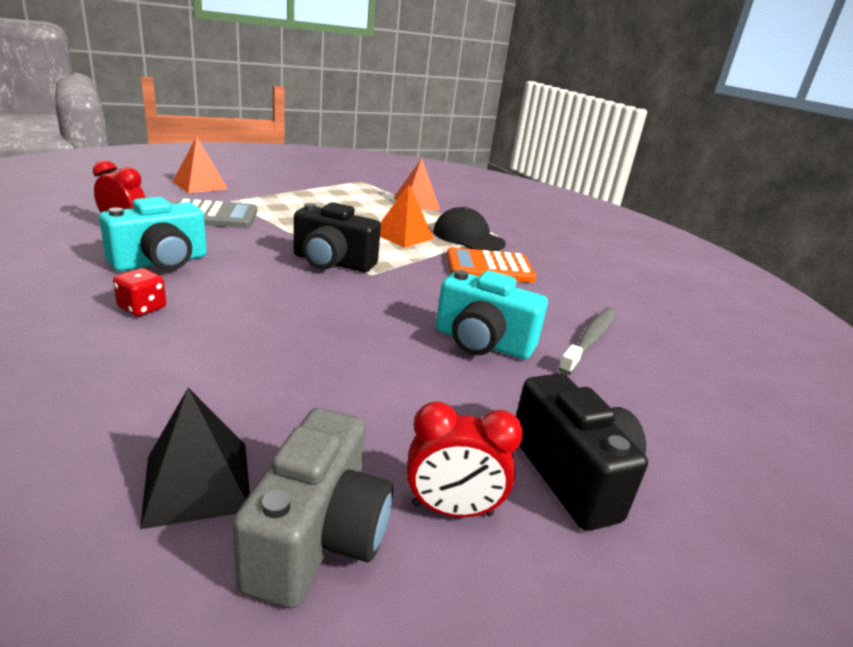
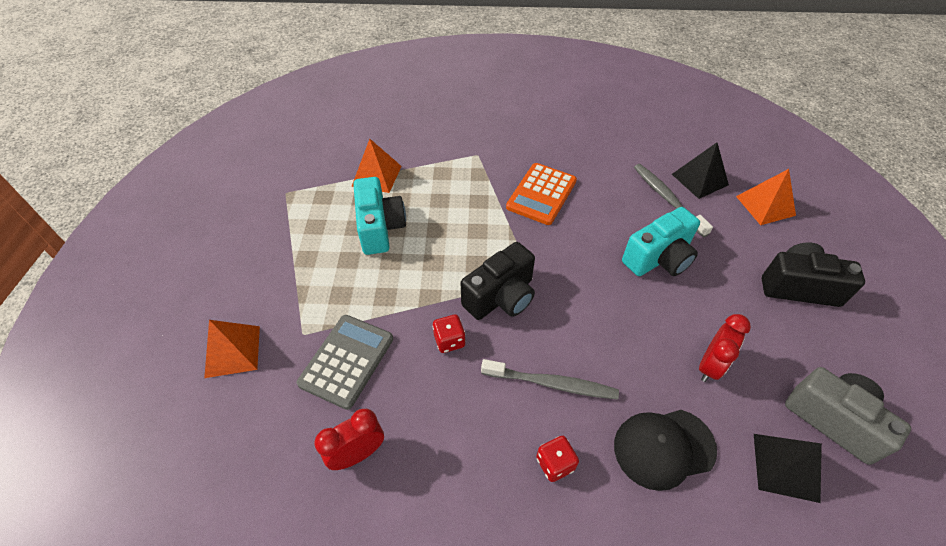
camera: 55 degrees left, 25 degrees up
turquoise camera [99,197,207,271] -> turquoise camera moved to [353,177,406,255]
orange pyramid [380,184,434,248] -> orange pyramid moved to [736,169,796,225]
red clock [407,401,523,517] -> red clock moved to [699,314,751,382]
black cap [433,206,506,251] -> black cap moved to [614,410,717,491]
none -> red dice [432,315,466,353]
none -> grey toothbrush [481,359,619,400]
none -> black pyramid [672,143,729,199]

